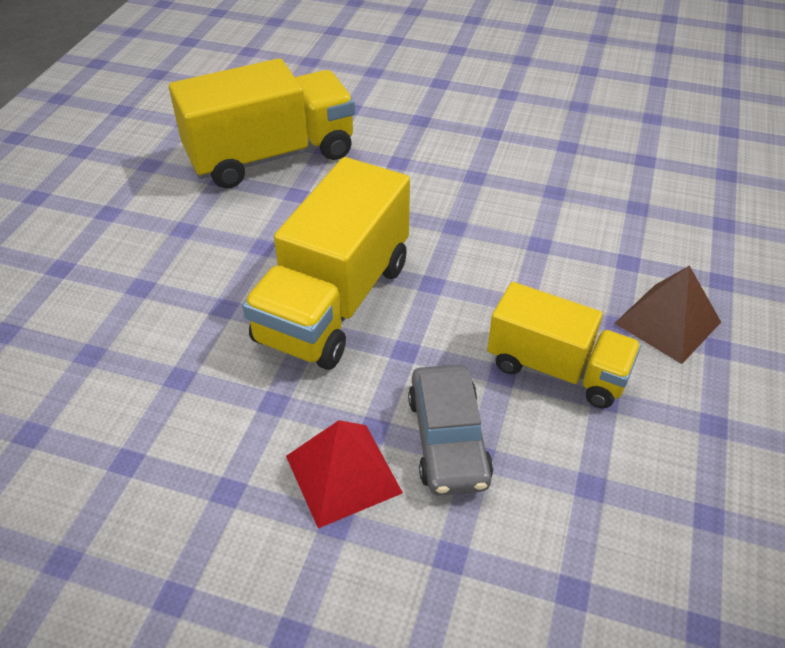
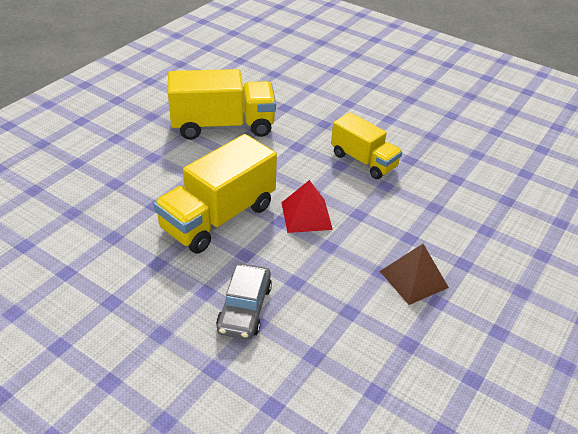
camera: 15 degrees right, 5 degrees down
red pyramid [286,420,403,528] -> red pyramid moved to [281,180,333,233]
yellow truck [487,282,641,408] -> yellow truck moved to [331,112,402,179]

